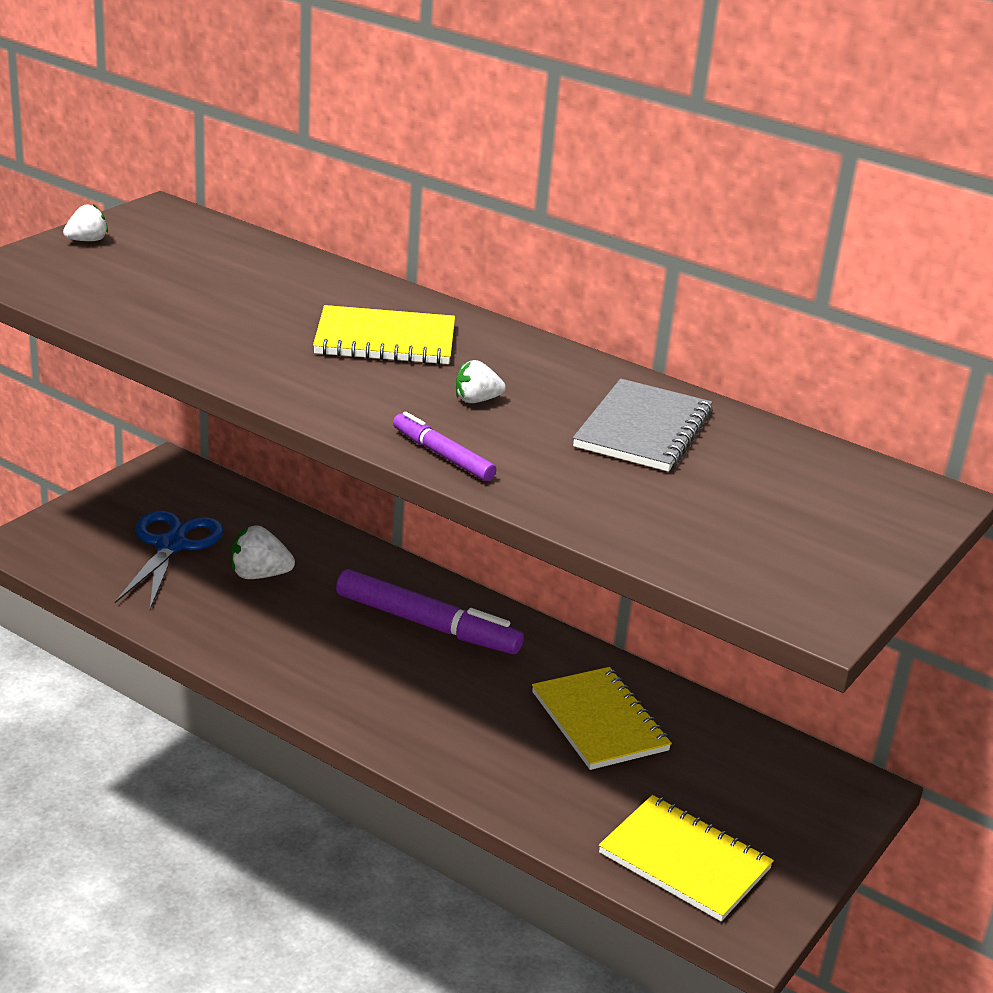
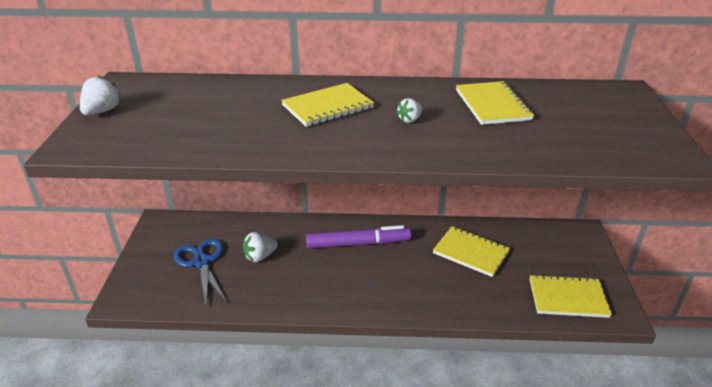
camera: 30 degrees left, 5 degrees up
white strawberry [63,204,108,241] -> white strawberry [80,75,121,115], size x1.52
purple marker [393,412,496,481] -> none
grey notebook [573,379,713,472] -> yellow notebook [456,81,534,125]

